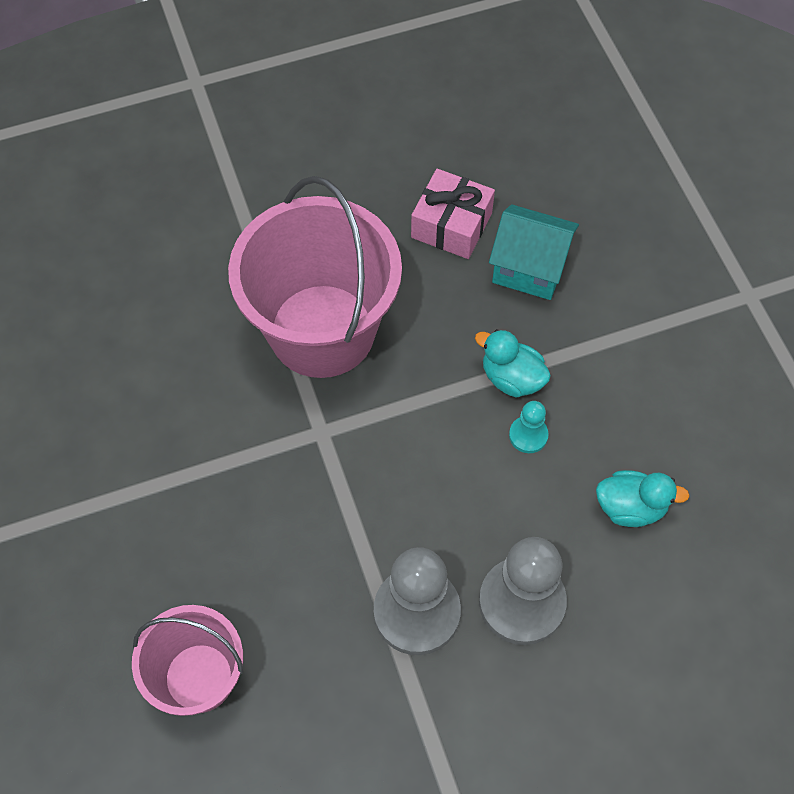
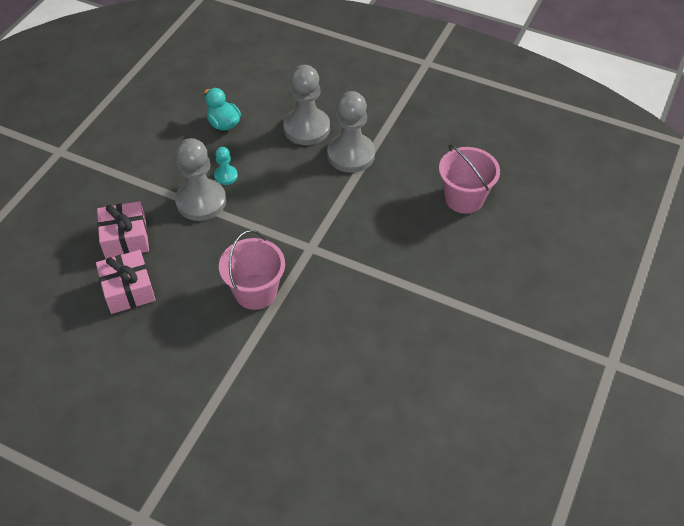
camera: 135 degrees left, 10 degrees down
pink bucket [228,176,402,378] -> pink bucket [219,230,285,310], size x0.58
turquoise duck [475,329,551,398] -> grey pawn [175,138,226,221]
turquoise house [489,204,579,300] -> pink gift [97,201,149,259]

